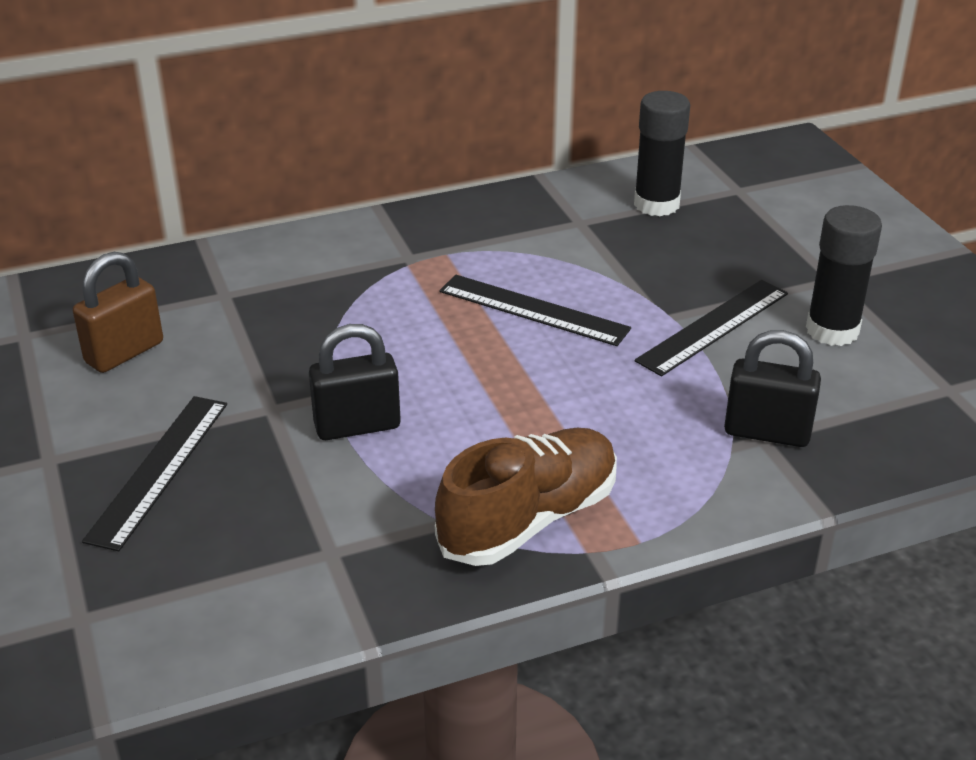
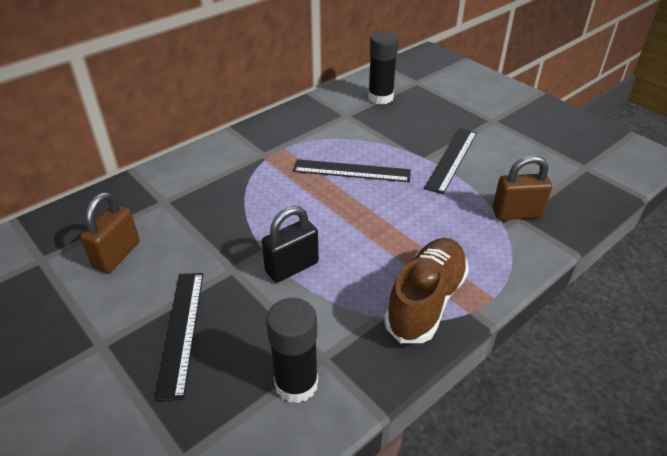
camera: 20 degrees left, 5 degrees up
black padlock [724,330,821,447] -> brown padlock [492,155,552,220]
black glue stick [806,205,882,346] -> black glue stick moved to [266,298,318,403]

